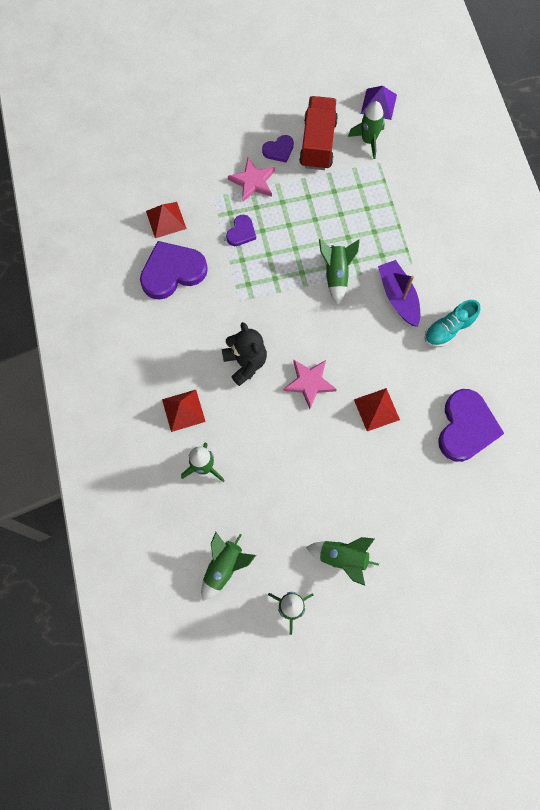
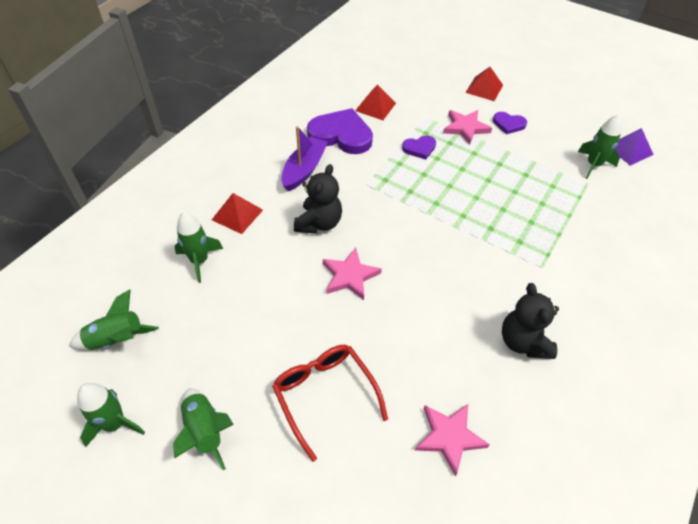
camera: 45 degrees right, 20 degrees down
red truck [299,96,338,170] -> none
green rocket [319,239,360,305] -> none
red pyramid [354,388,400,431] -> red pyramid moved to [465,67,503,101]
purple boat [378,260,420,327] -> purple boat moved to [282,126,328,191]
turquoise shoe [425,300,480,347] -> black teddy bear [502,283,559,359]
purple heart [438,389,504,462] -> pink star [415,404,490,477]
none -> red glasses [272,345,388,462]

